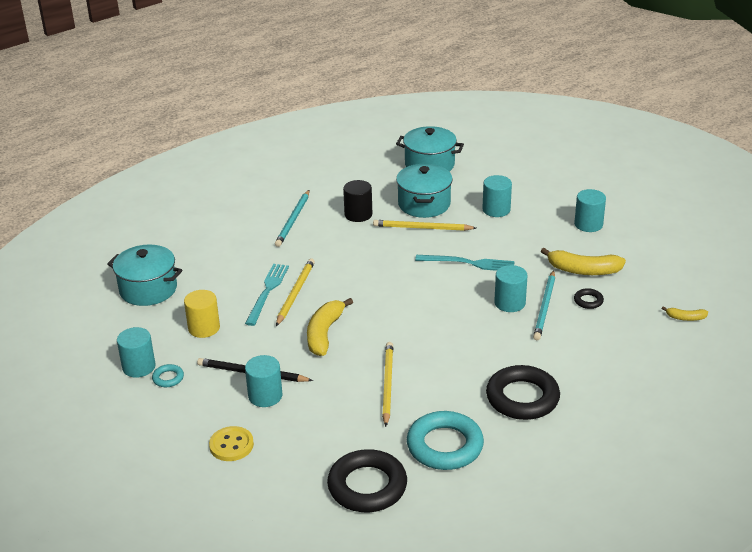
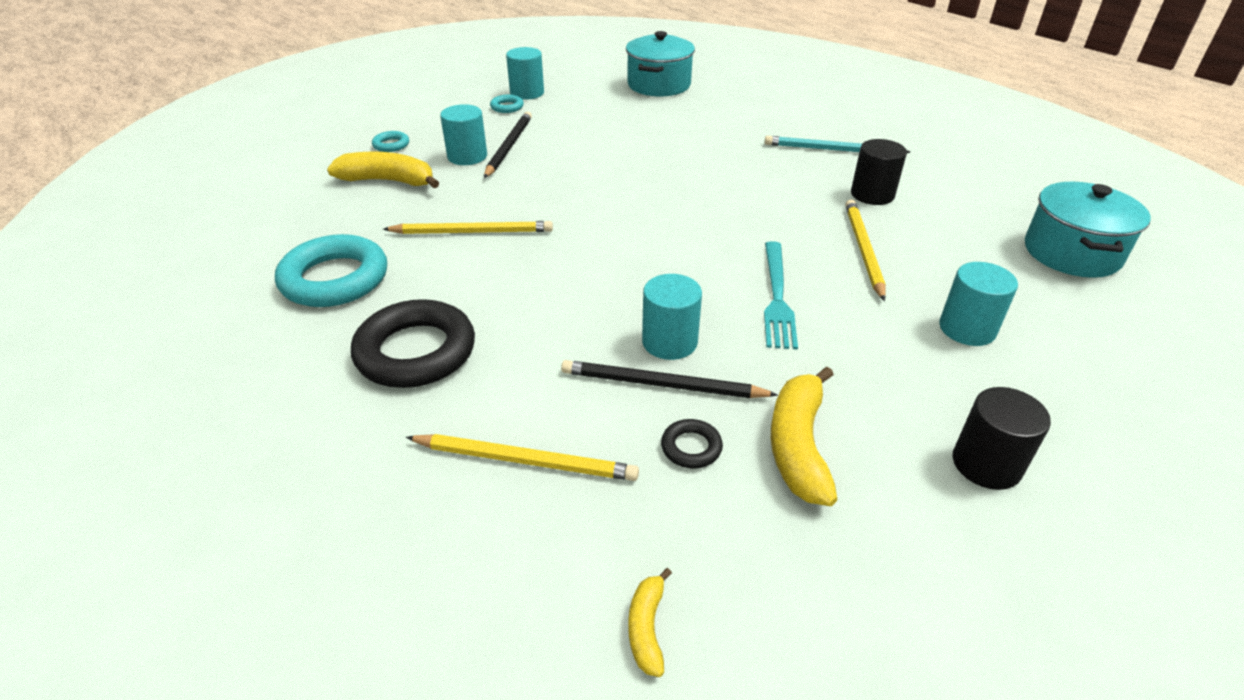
camera: 85 degrees right, 5 degrees up
yellow cylinder [184,290,220,338] -> none
yellow button [209,426,254,461] -> turquoise ring [372,131,409,152]
turquoise fork [245,264,289,326] -> none
yellow pencil [276,258,315,326] -> yellow pencil moved to [406,434,639,481]
yellow banana [307,298,353,356] -> yellow banana moved to [327,152,439,188]
black ring [327,449,407,512] -> none
turquoise pot [396,164,453,218] -> none
turquoise pencil [533,270,555,340] -> black pencil [561,360,778,398]
turquoise cylinder [574,189,606,232] -> black cylinder [953,387,1051,490]

